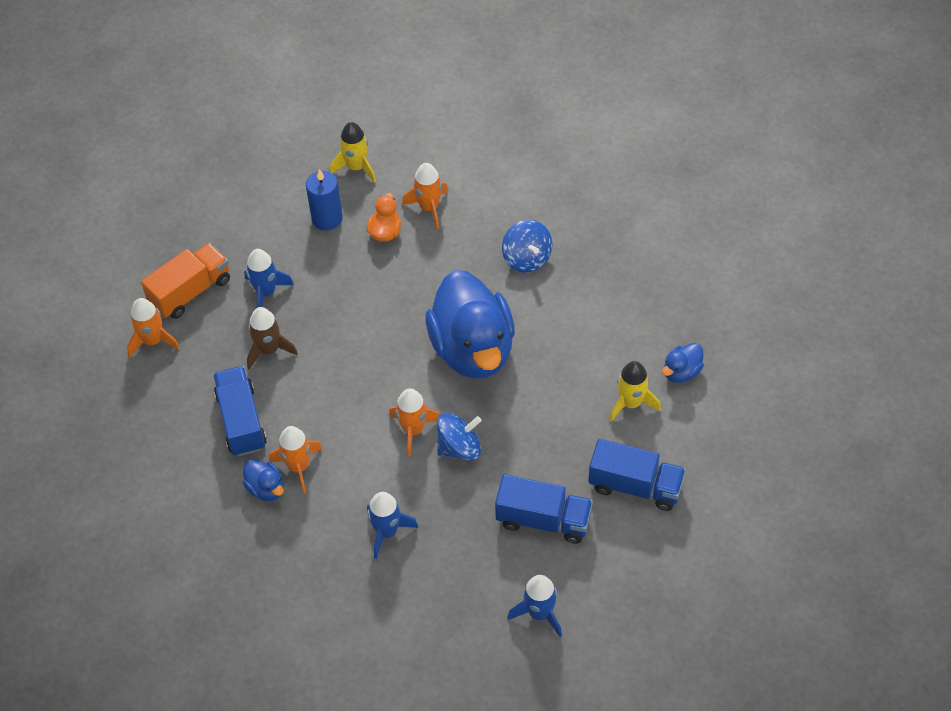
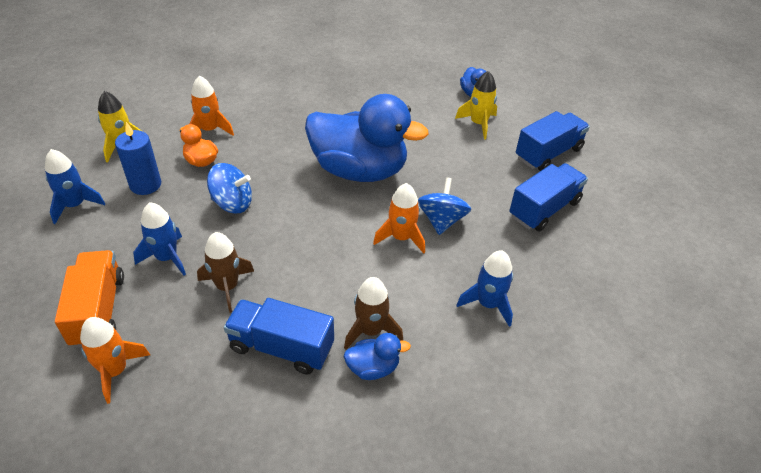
camera: 60 degrees left, 10 degrees down
orange rocket [269,426,322,493] -> brown rocket [344,277,403,350]
blue spinning top [502,220,552,273] -> blue spinning top moved to [207,163,252,213]
blue rocket [507,575,562,637] -> blue rocket moved to [45,149,105,224]

